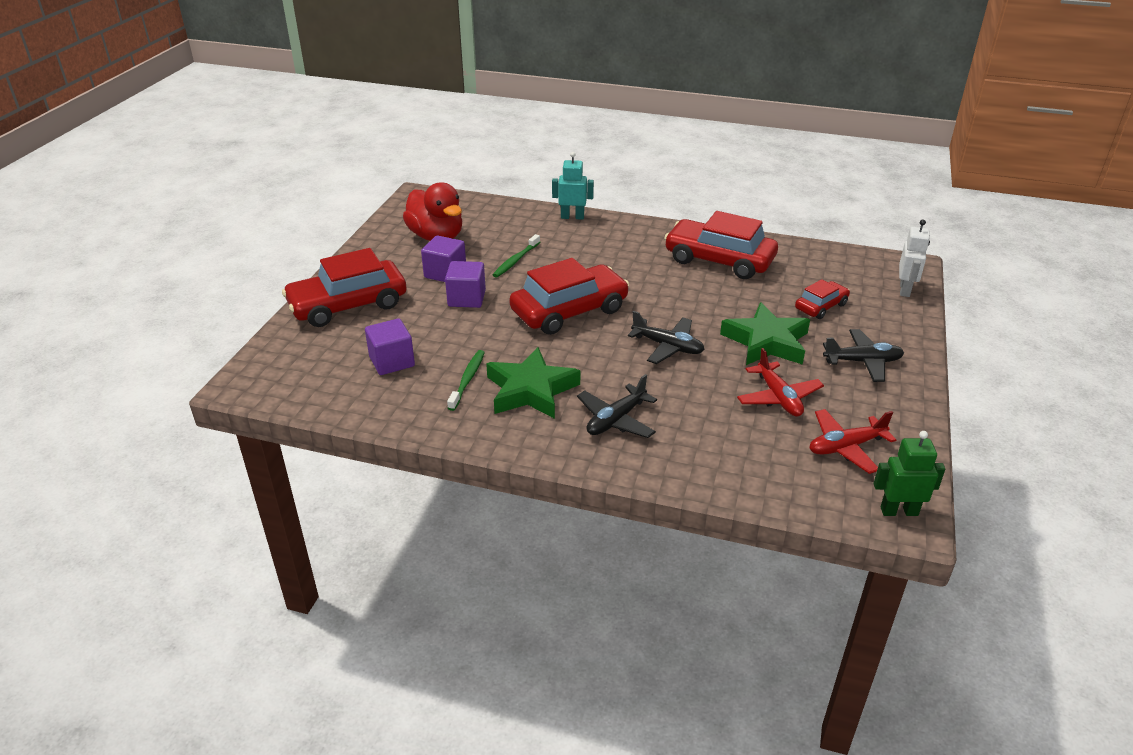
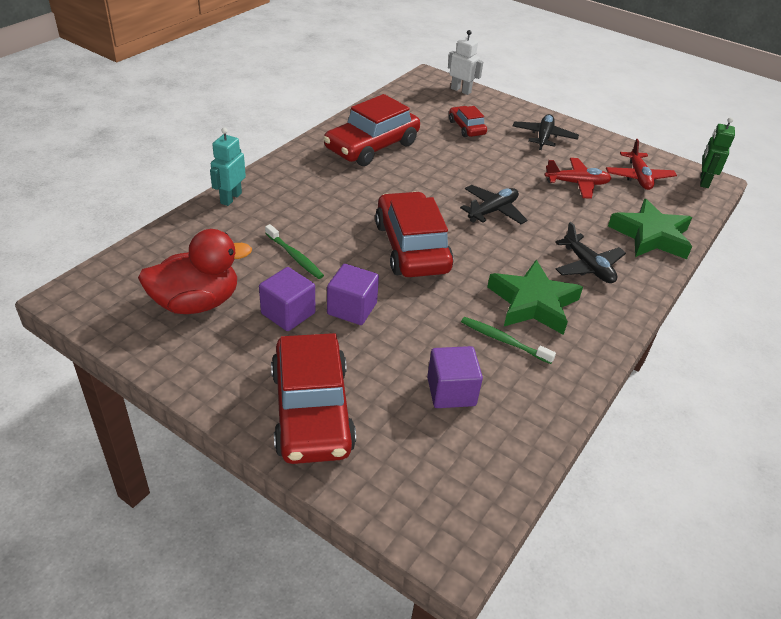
camera: 75 degrees left, 5 degrees up
green star [720,302,810,365] -> green star moved to [608,199,692,259]

